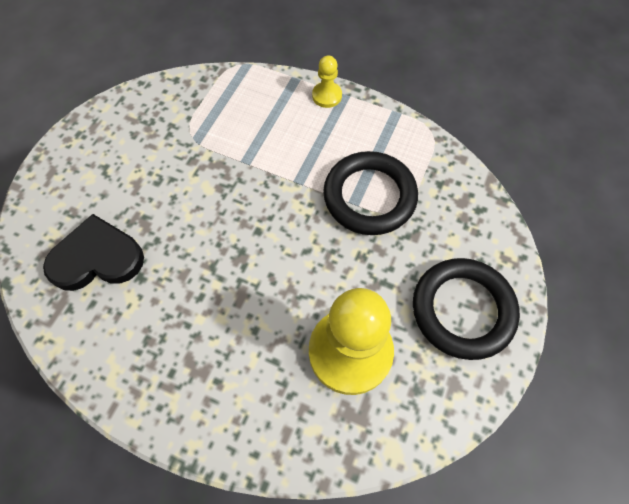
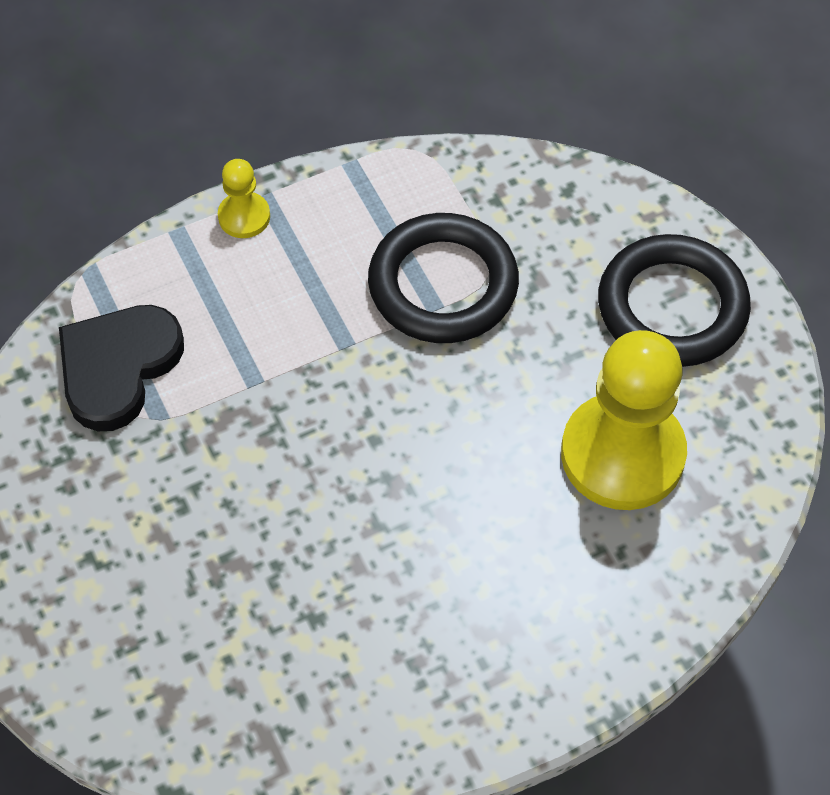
camera: 50 degrees left, 5 degrees down
black heart [43,214,144,291] -> black heart moved to [59,305,184,431]

